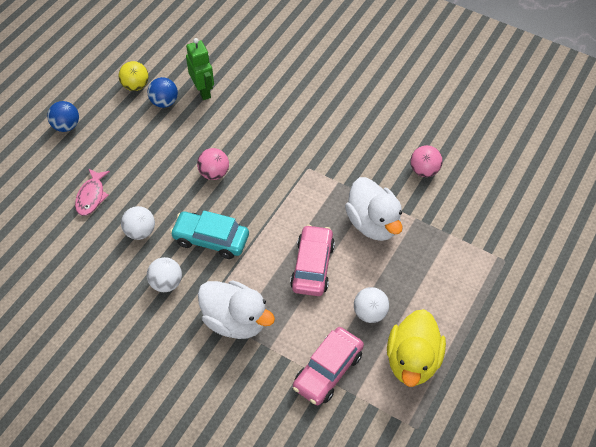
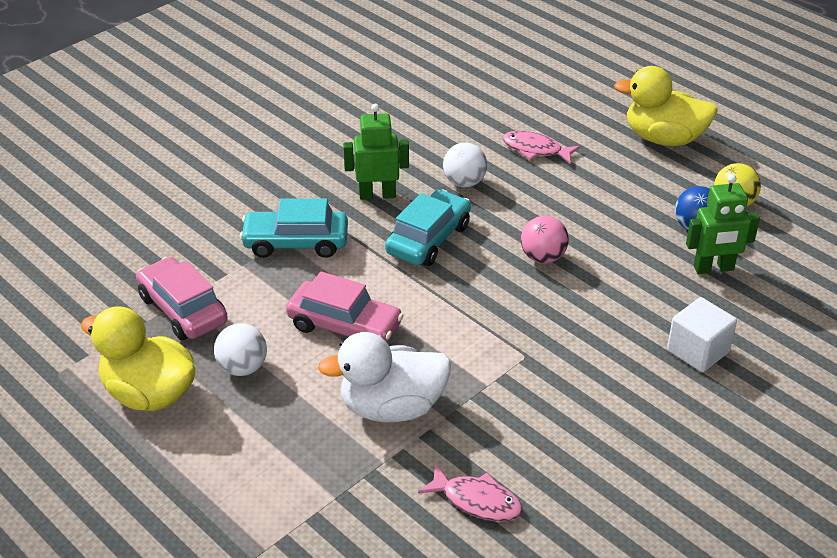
camera: 105 degrees right, 15 degrees down
blue ball [47,101,79,132] -> yellow duck [614,66,718,146]
white ball [147,257,182,292] -> green robot [343,104,409,200]
white duck [198,281,275,339] -> turquoise car [240,199,348,258]
pink ball [410,145,443,177] -> pink fish [418,464,523,522]
none -> white cube [667,297,737,372]

